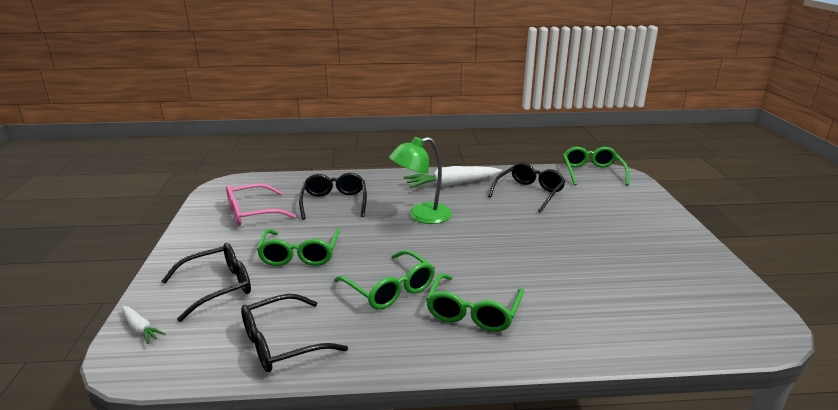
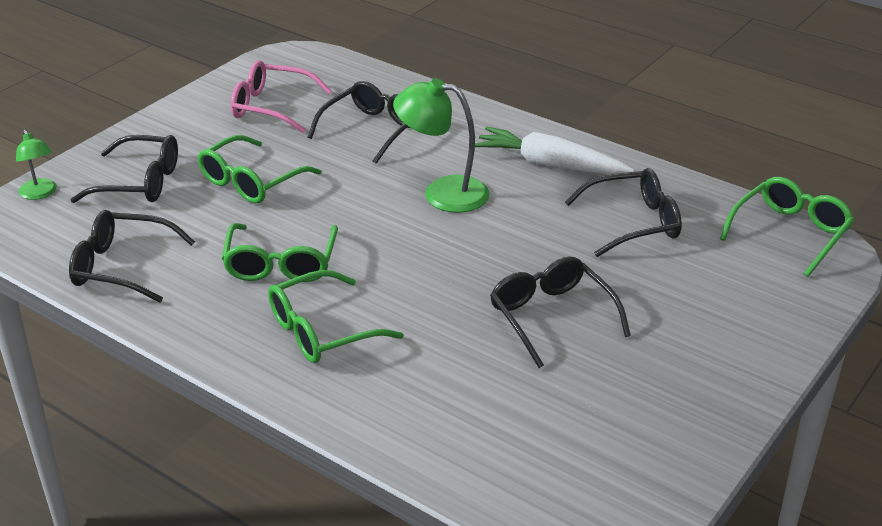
camera: 40 degrees right, 10 degrees up
white carrot [122,306,166,344] -> green lamp [16,130,57,200]
none -> black glasses [490,257,631,368]

